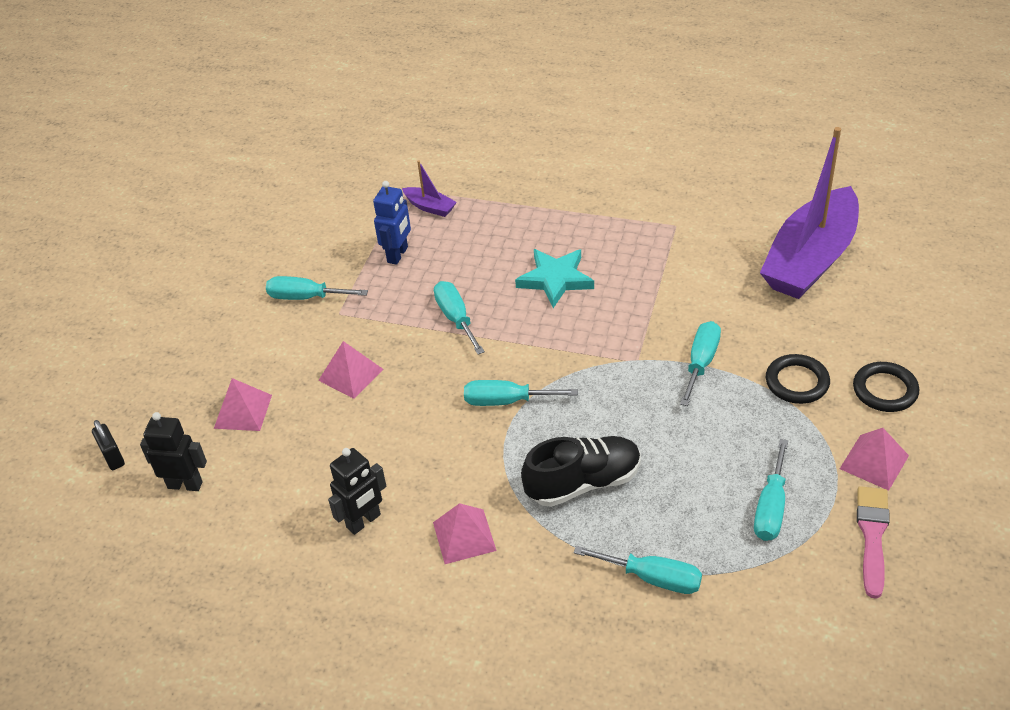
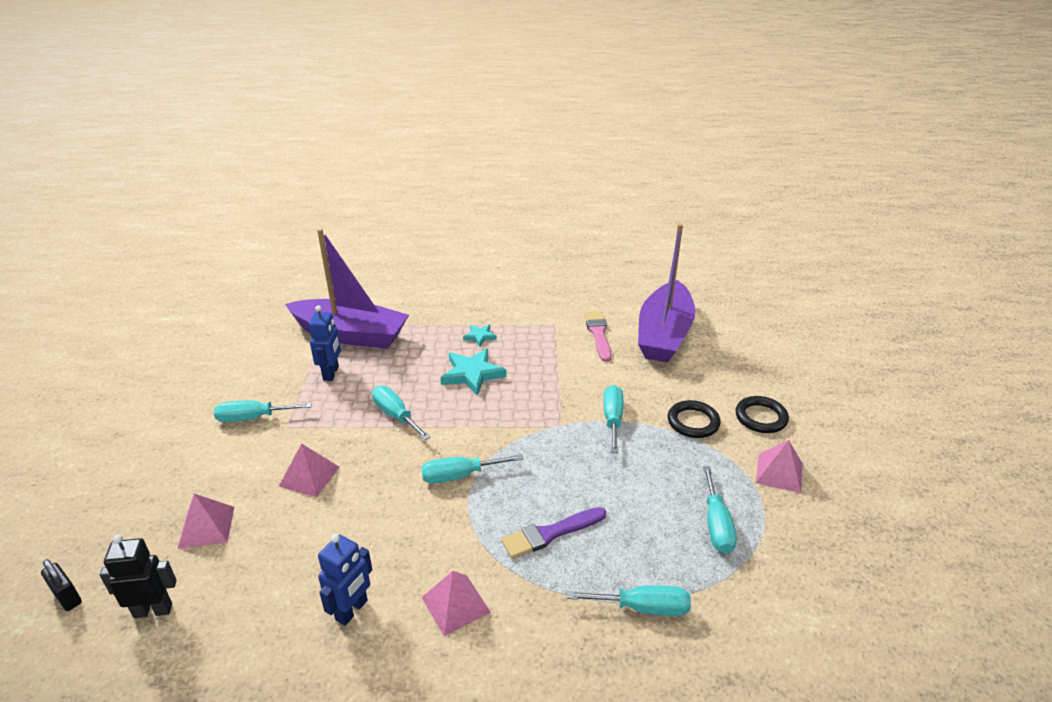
camera: 20 degrees left, 10 degrees down
black robot [328,448,386,535] -> blue robot [318,534,372,626]
purple boat [402,160,457,217] -> purple boat [285,229,409,349], size x2.48
black shoe [521,436,641,507] -> purple brush [501,507,606,559]
pink brush [857,486,890,599] -> pink brush moved to [584,311,612,362]
none -> turquoise star [463,325,497,347]

